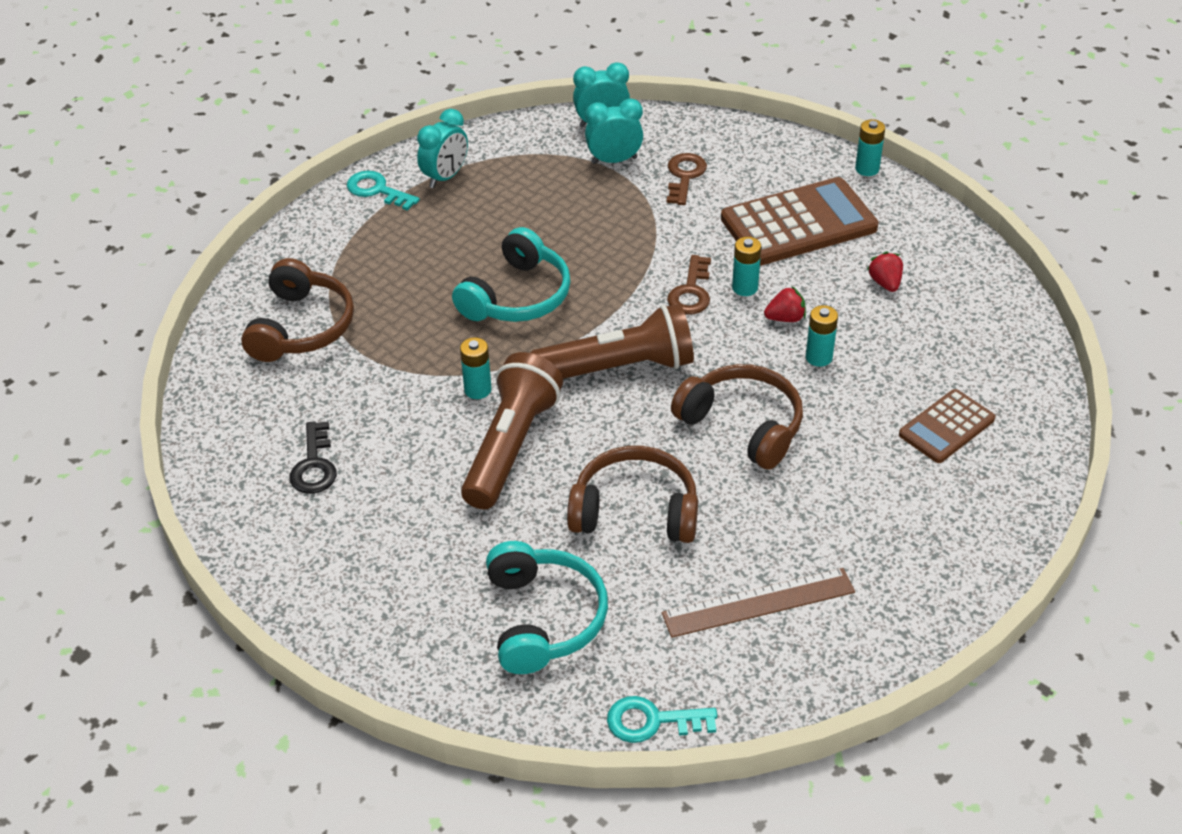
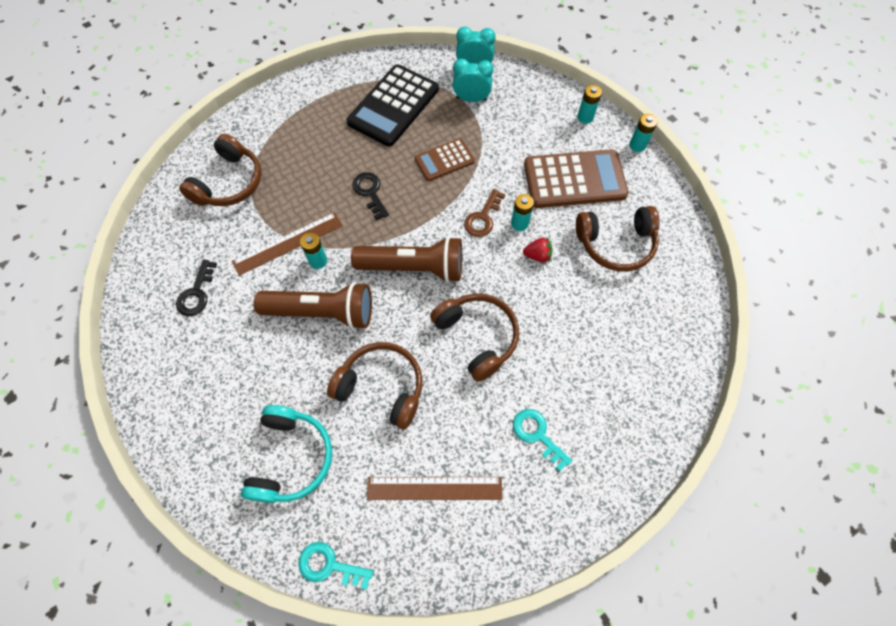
camera: 15 degrees right, 20 degrees up
turquoise key [347,171,420,211] -> turquoise key moved to [513,409,572,471]
turquoise clock [417,109,468,188] -> none
turquoise headphones [452,227,571,322] -> black key [352,172,389,220]
brown flashlight [461,352,563,509] -> brown flashlight turned 60 degrees clockwise [254,282,372,330]
brown key [666,153,707,205] -> none
turquoise battery [806,305,838,367] -> turquoise battery moved to [577,85,602,124]
red strawberry [867,251,903,292] -> brown headphones [576,206,660,272]
brown calculator [899,389,995,463] -> brown calculator moved to [415,138,475,181]
none -> brown ruler [232,212,343,276]
none -> black calculator [347,64,439,147]

